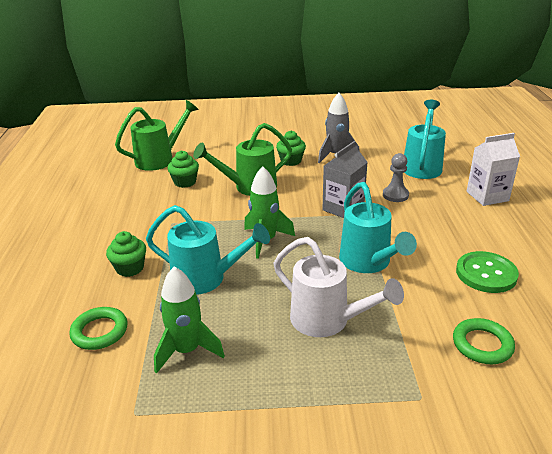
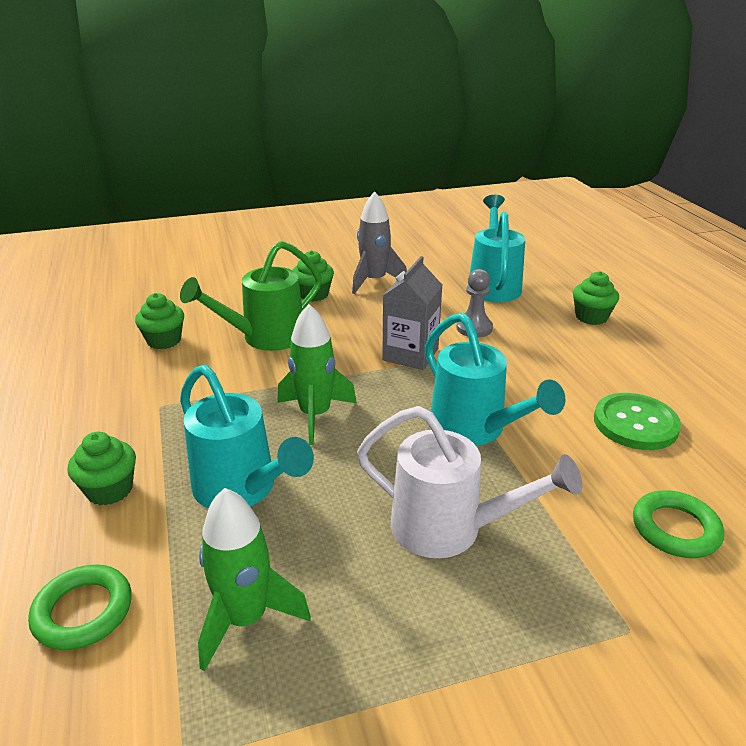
camera: 15 degrees left, 0 degrees up
green watering can [115,100,199,171] -> none
turquoise watering can [146,205,270,295] -> turquoise watering can turned 45 degrees clockwise [180,365,314,508]
white carton [467,133,520,206] -> green cupcake [573,271,619,325]

